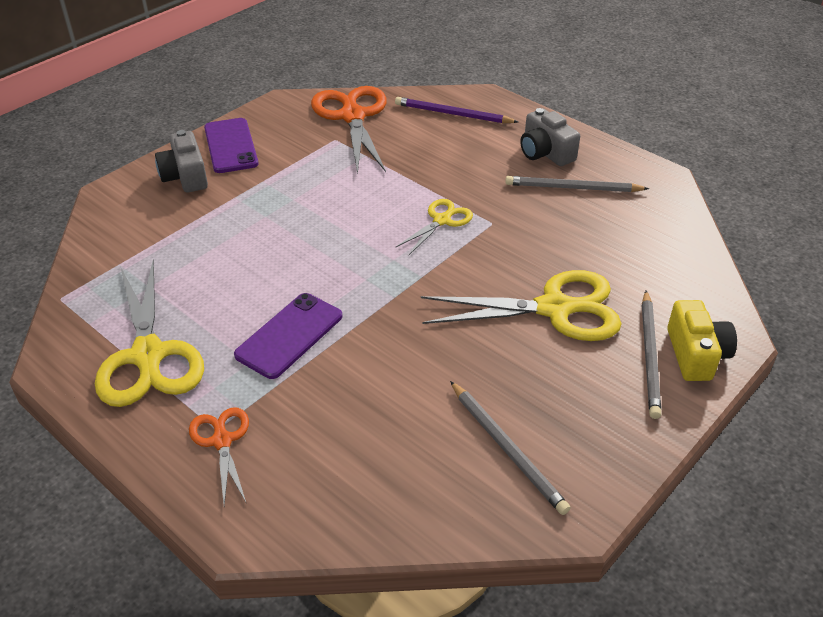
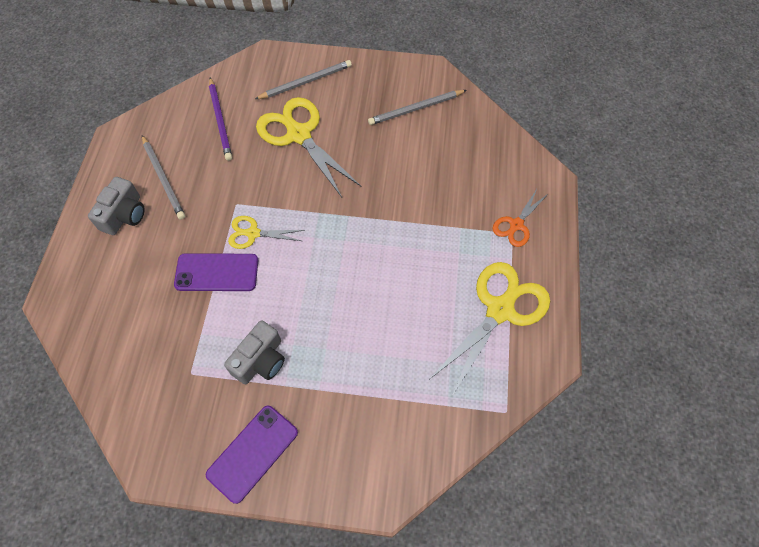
camera: 125 degrees left, 20 degrees up
grey camera [155,130,208,192] -> grey camera moved to [224,320,285,384]
purple phone [234,293,342,379] -> purple phone moved to [174,253,258,291]
orange scissors [311,86,386,174] -> none
purple pencil [395,97,518,123] -> purple pencil moved to [209,77,232,161]
grey pencil [450,381,571,515] -> grey pencil turned 135 degrees counterclockwise [368,90,467,125]
yellow camera [667,300,737,381] -> none

